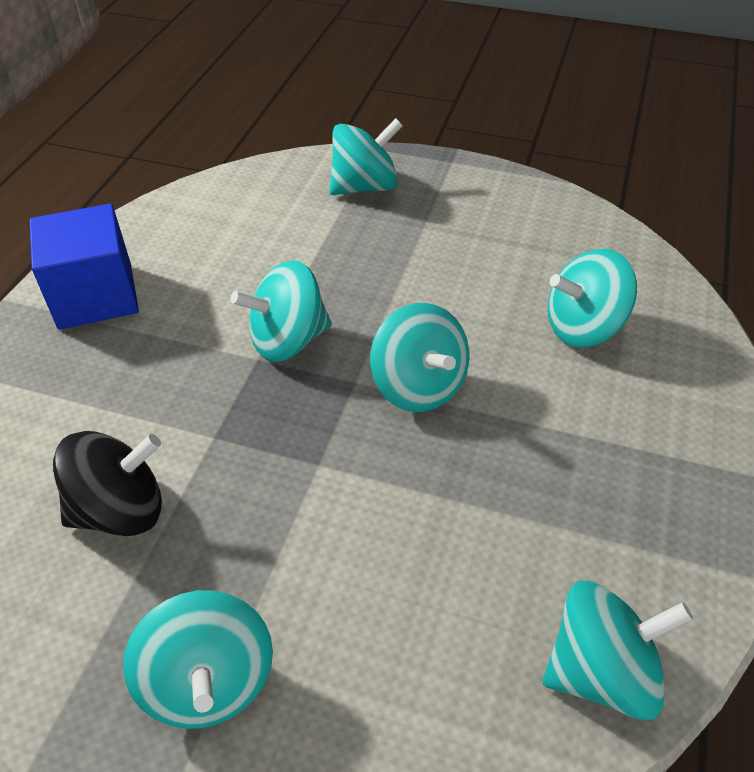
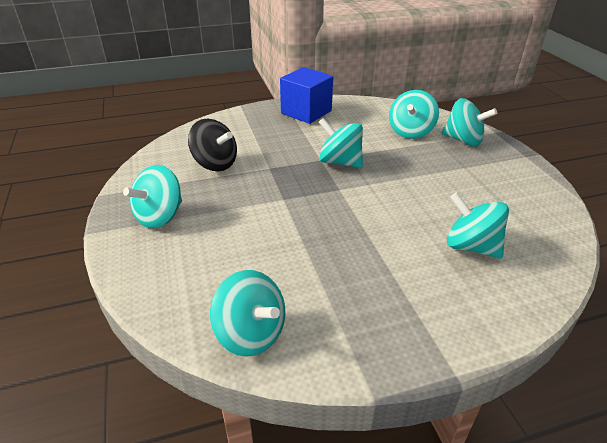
camera: 55 degrees right, 10 degrees down
turquoise spinning top [370,303,469,412] -> turquoise spinning top moved to [389,90,439,139]

